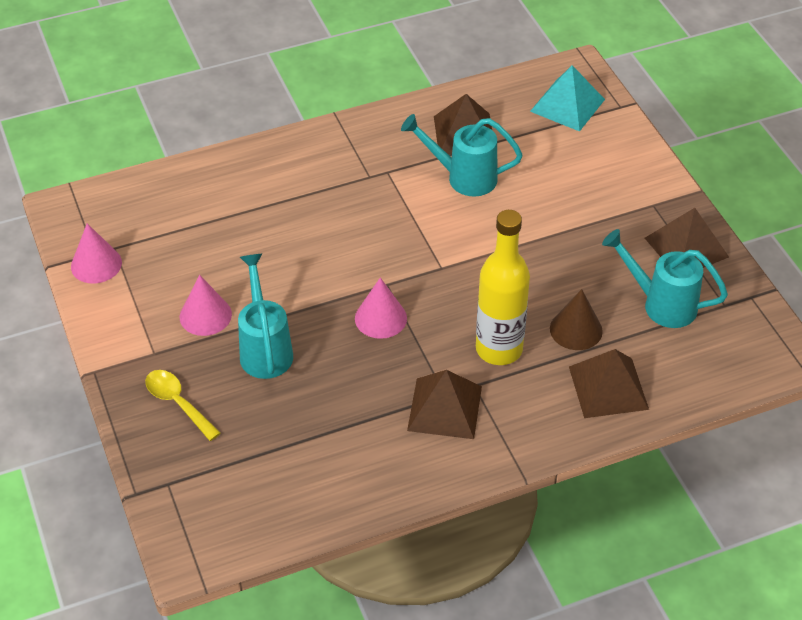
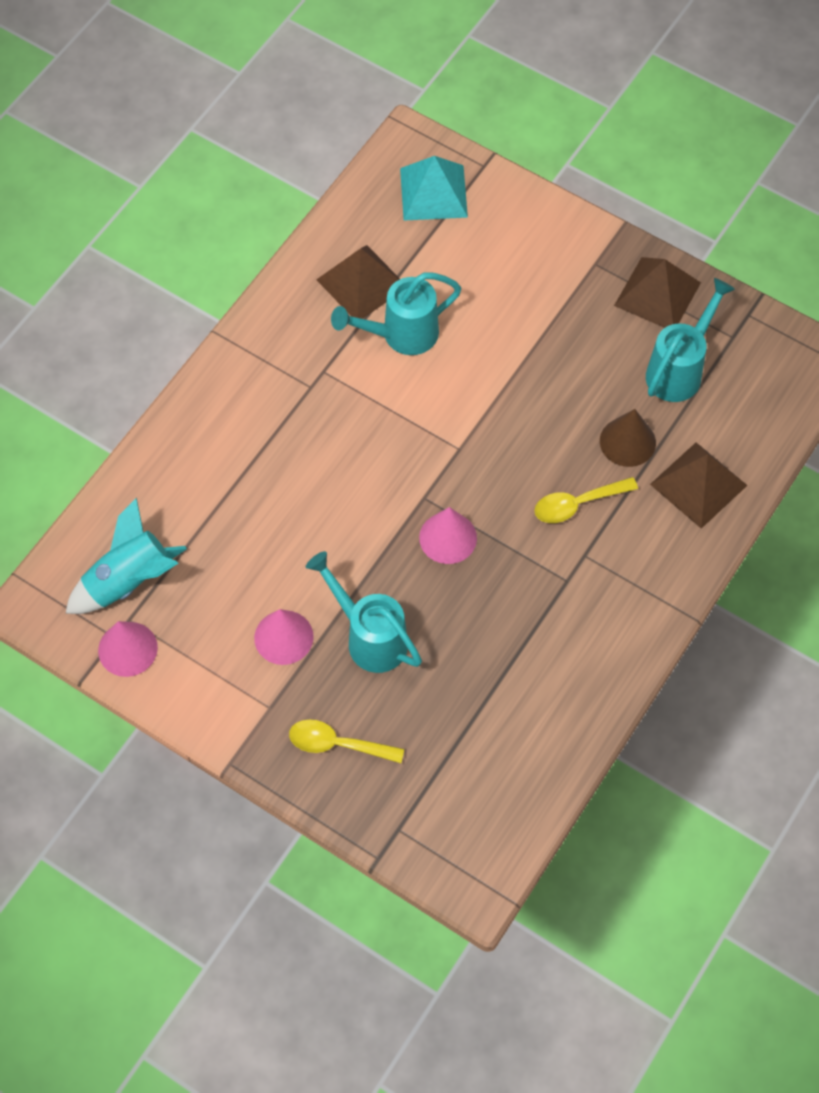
camera: 35 degrees left, 15 degrees up
brown pyramid [407,370,482,439] -> none
yellow bottle [476,210,530,365] -> yellow spoon [534,477,638,523]
turquoise watering can [602,229,728,328] -> turquoise watering can turned 135 degrees clockwise [646,278,735,402]
none -> turquoise rocket [65,498,187,614]

